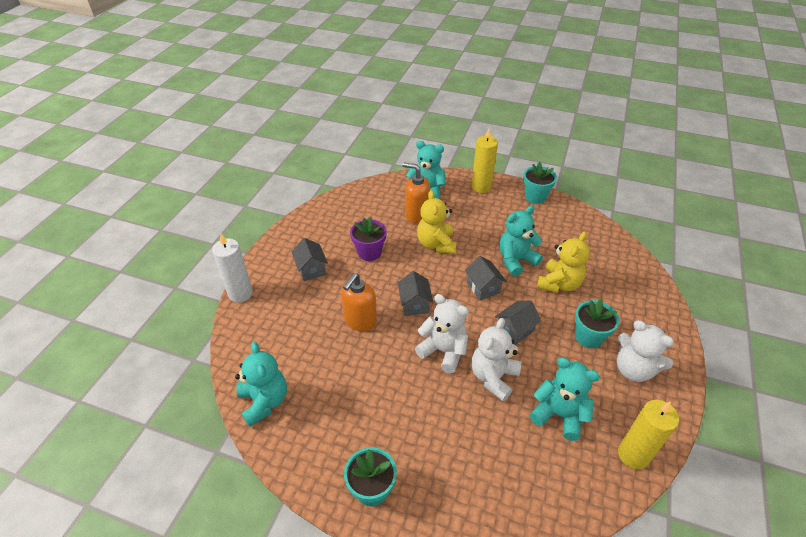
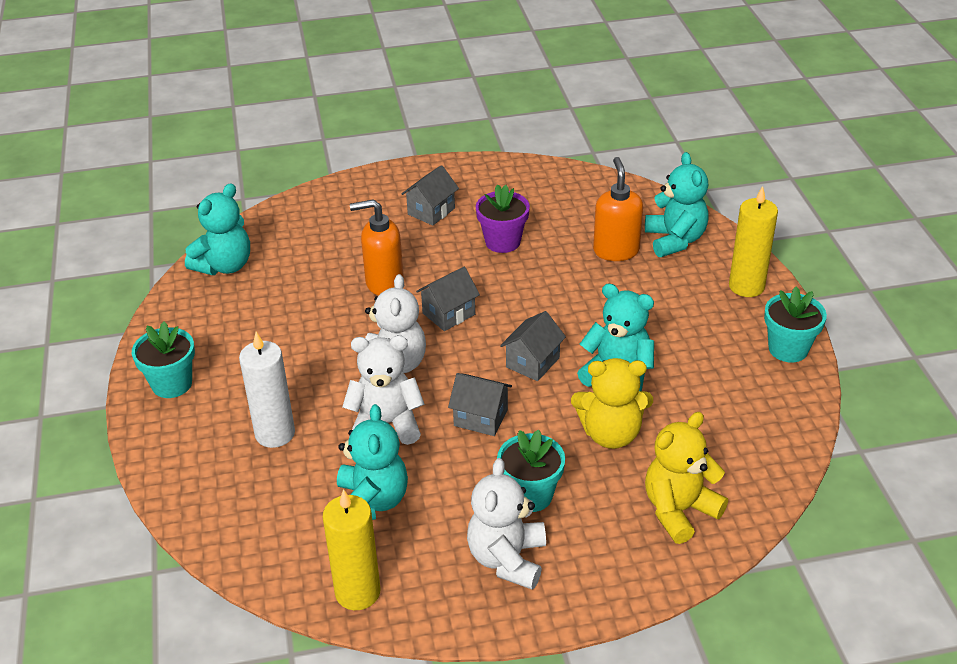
camera: 60 degrees right, 5 degrees down
white candle [212,234,253,303] -> white candle moved to [239,332,295,448]
yellow teddy bear [417,190,456,254] -> yellow teddy bear moved to [645,412,728,544]

